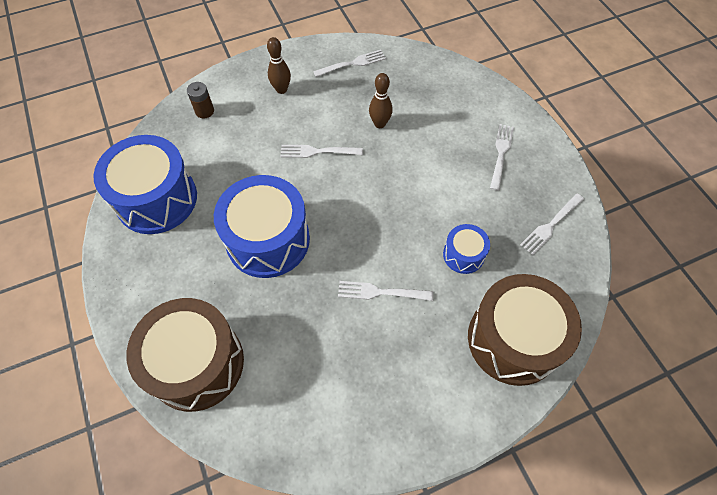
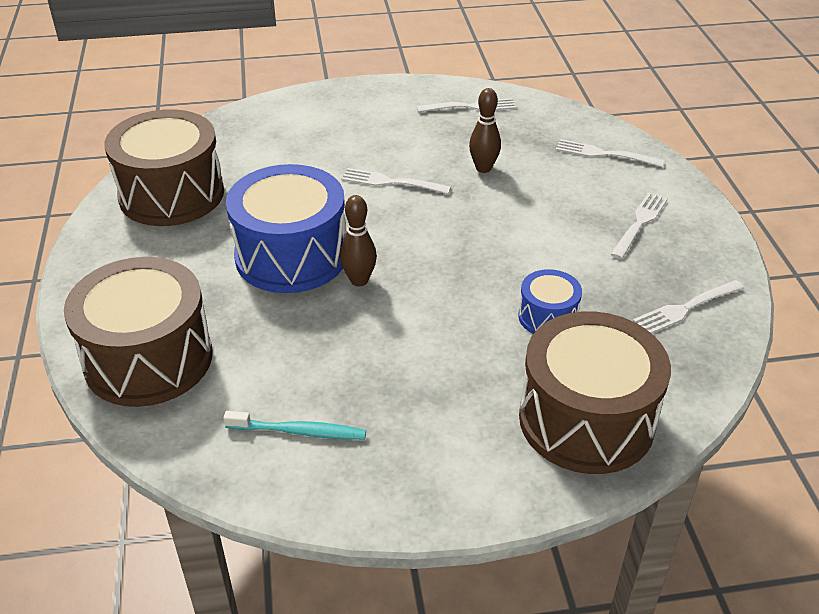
camera: 15 degrees right, 20 degrees down
blue drum [93,135,197,234] -> brown drum [105,109,224,226]
brown battery [187,82,214,118] -> none
brown bowling pin [267,37,291,94] -> brown bowling pin moved to [340,195,377,286]
white fork [338,281,433,301] -> white fork moved to [556,139,664,167]
none -> turquoise toothbrush [223,411,366,440]

